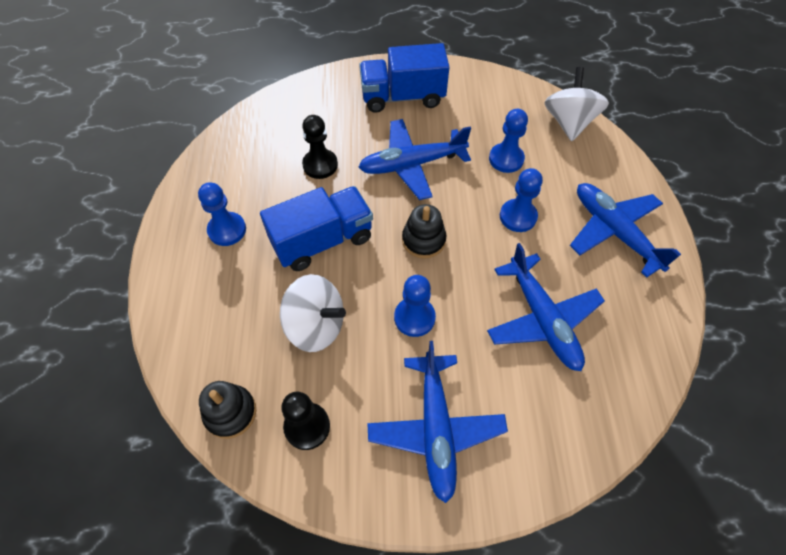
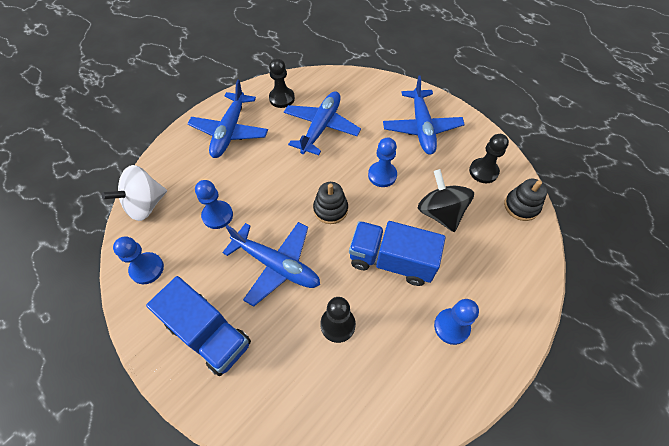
camera: 135 degrees left, 0 degrees up
white spinning top [280,274,346,352] -> black spinning top [418,169,474,232]
blue plane [367,341,508,503] -> blue plane turned 135 degrees clockwise [383,76,465,155]
blue pawn [500,168,543,232] -> blue pawn moved to [113,236,164,284]
none -> black pawn [269,58,295,108]

